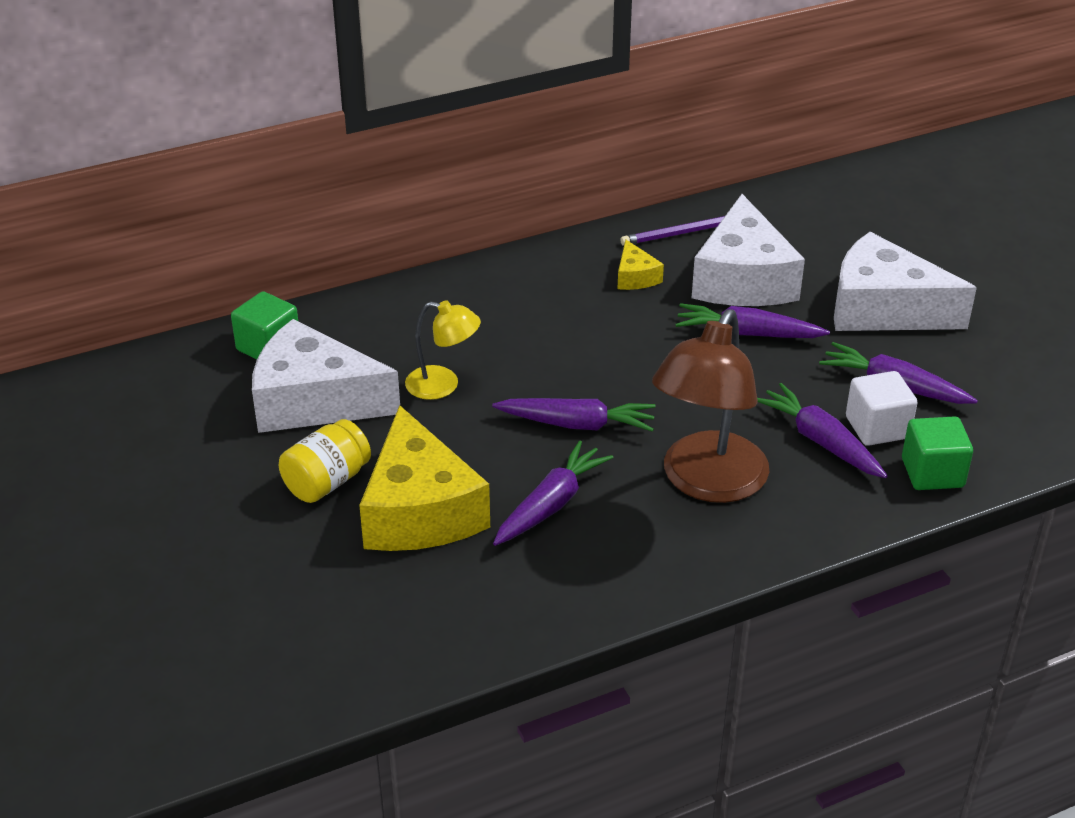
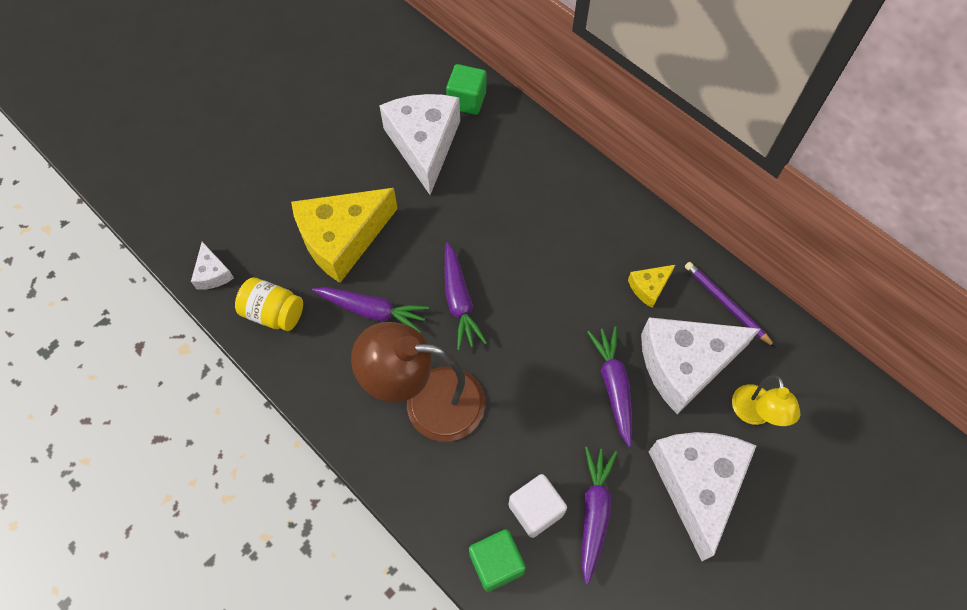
camera: 70 degrees right, 25 degrees up
yellow jar [279,419,371,503] -> yellow jar moved to [235,277,303,331]
yellow lamp [405,300,481,400] -> yellow lamp moved to [732,375,801,426]
purple carrot [757,383,887,478] -> none
none -> white cheese [191,242,234,290]

